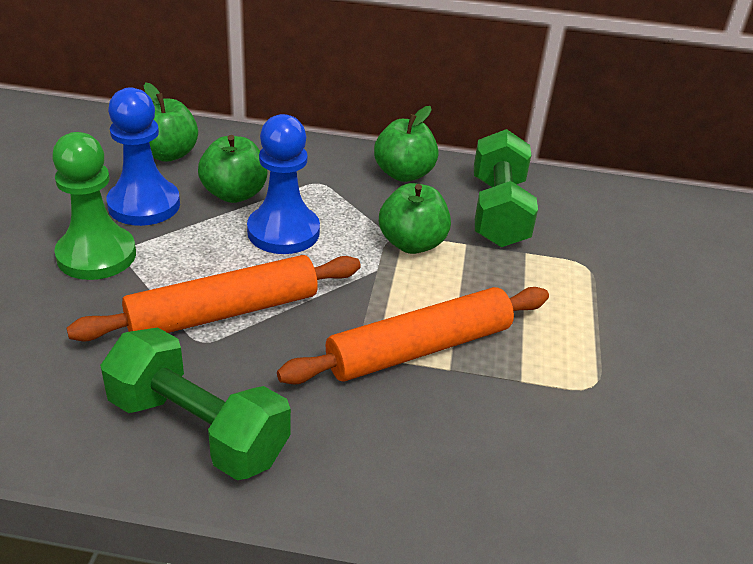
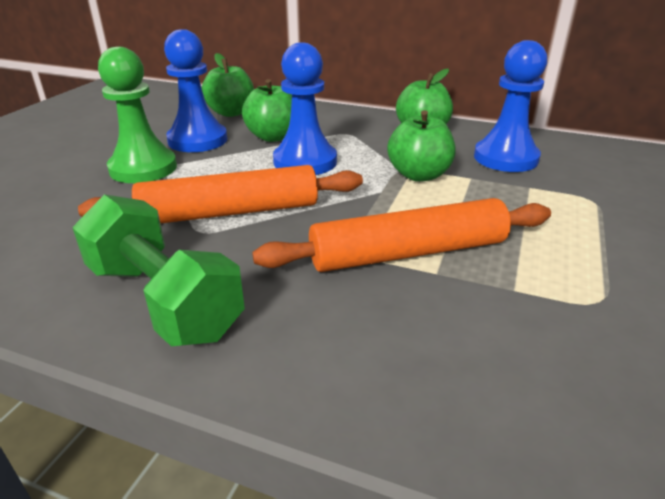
camera: 15 degrees right, 5 degrees down
green dumbbell [474,129,538,247] -> blue pawn [474,40,547,172]

